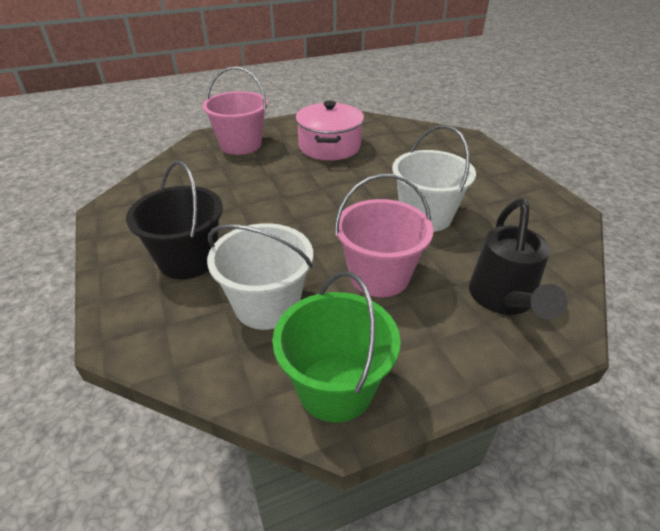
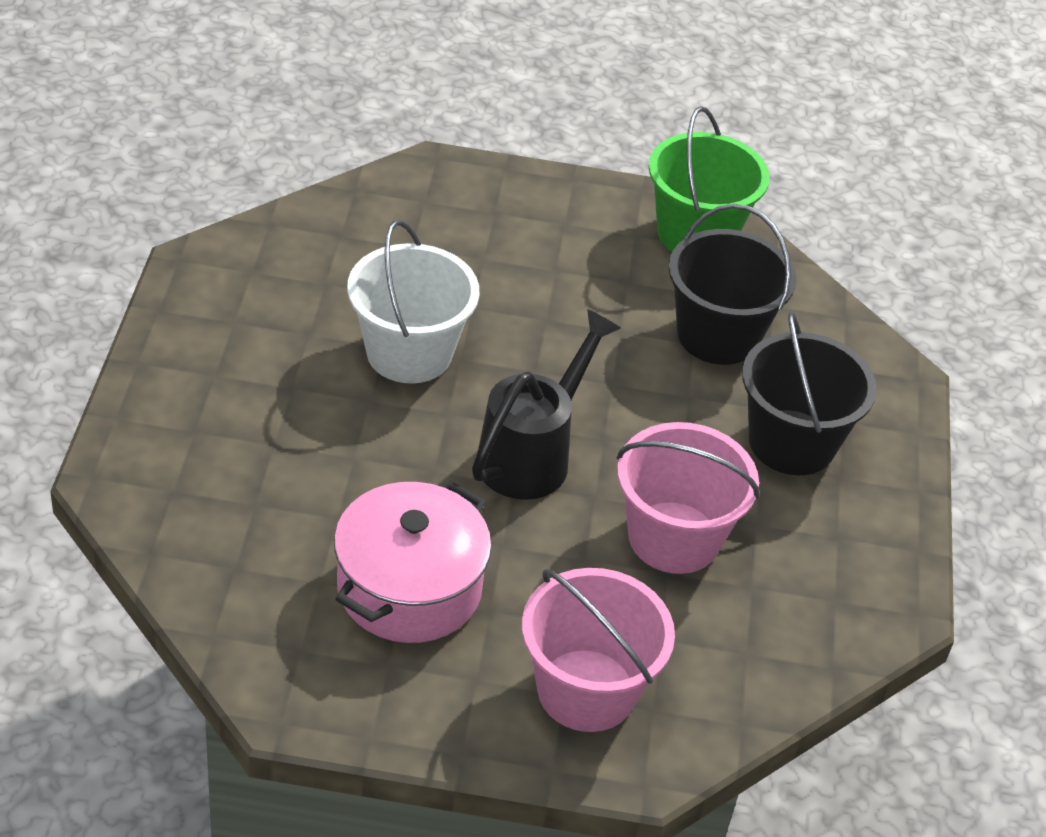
camera: 155 degrees left, 5 degrees up
white bucket [207,223,313,330] -> black bucket [668,204,796,365]
pink bucket [335,174,434,297] -> pink bucket moved to [617,422,760,574]
black watering can [469,199,568,320] -> black watering can moved to [472,309,621,500]

